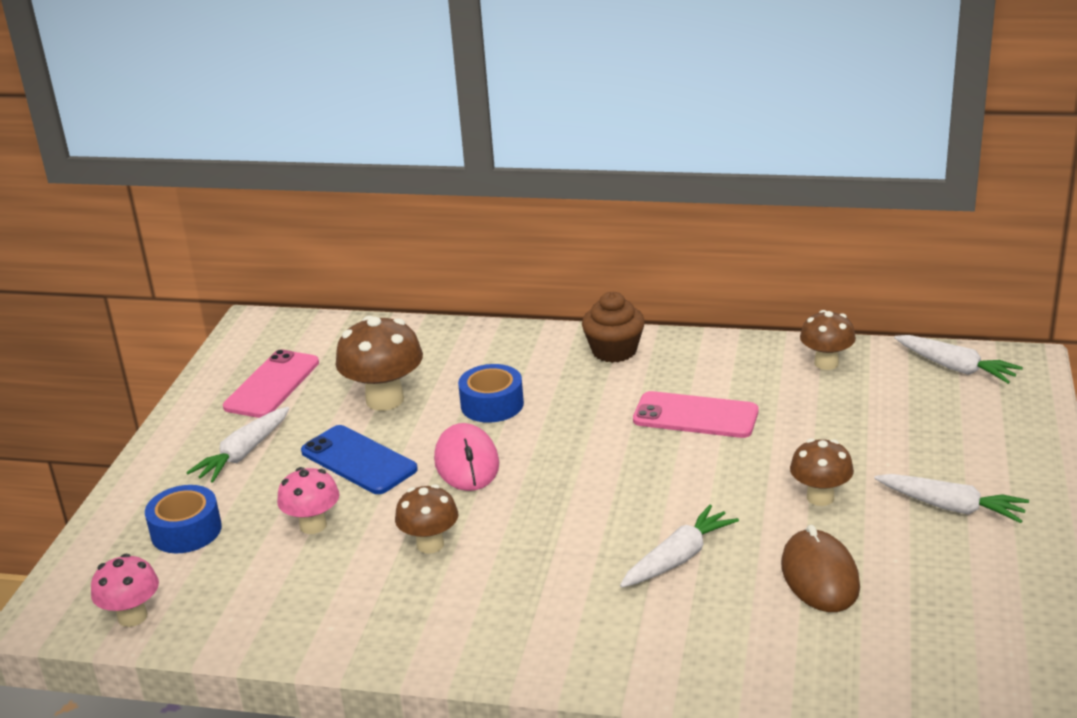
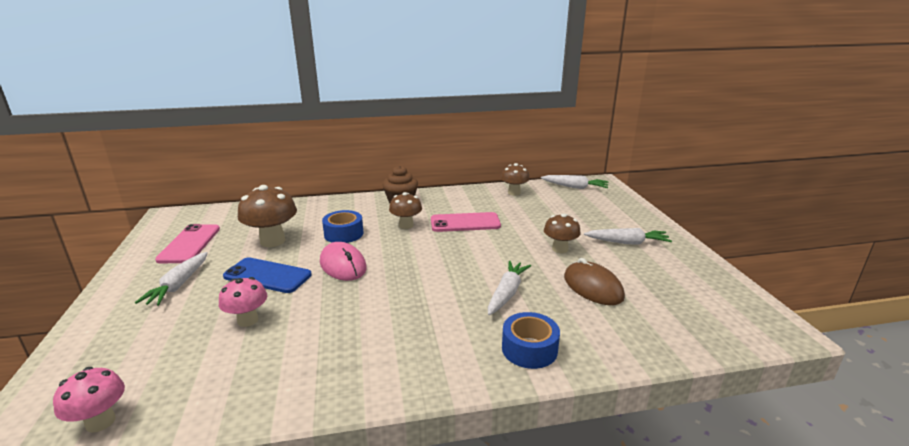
camera: 25 degrees left, 5 degrees down
blue tape [145,485,222,553] -> blue tape moved to [502,312,560,369]
brown mushroom [395,484,458,554] -> brown mushroom moved to [389,192,422,229]

